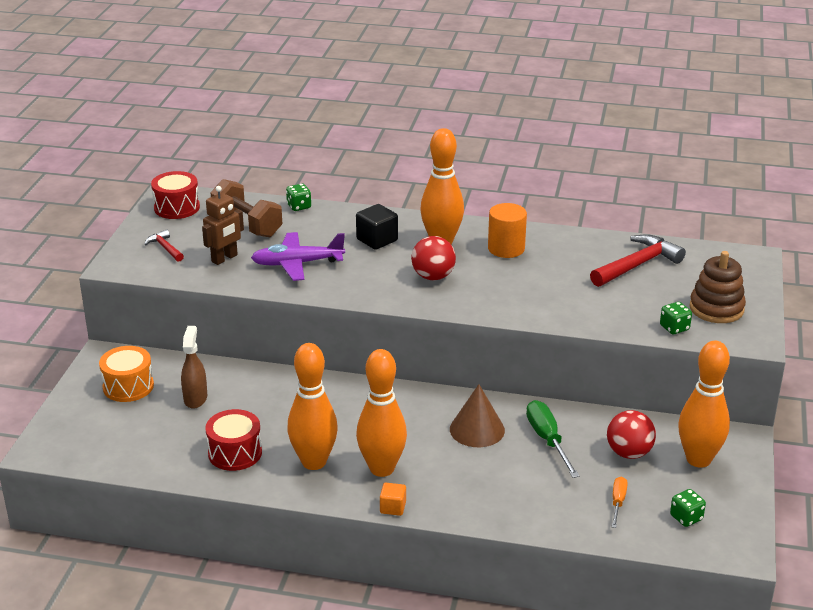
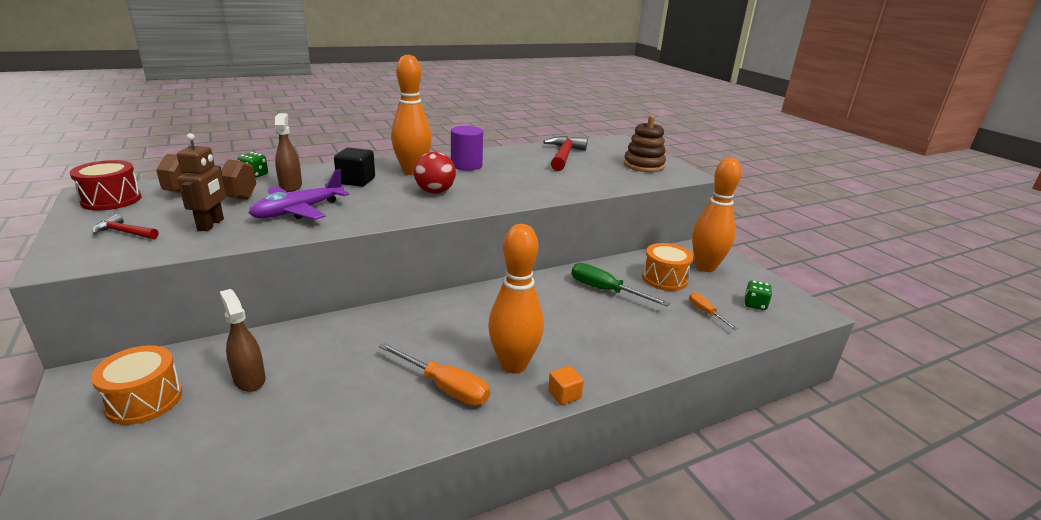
camera: 40 degrees left, 5 degrees down
red drum [205,409,262,471] -> none
orange bowling pin [287,343,338,470] -> orange screwdriver [379,343,490,406]
brown cone [450,384,505,447] -> none
orange cylinder [488,203,527,258] -> purple cylinder [451,126,483,171]
red ball [607,410,656,459] -> orange drum [642,243,693,291]
green dice [660,302,692,334] -> none
none -> brown spray bottle [275,113,302,192]

